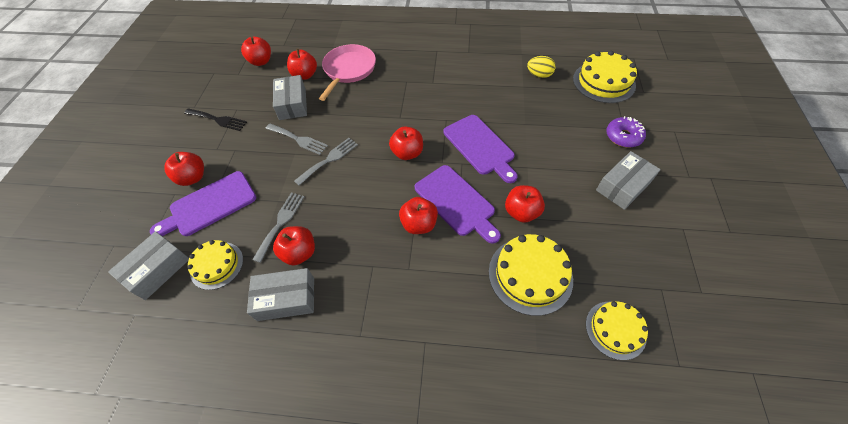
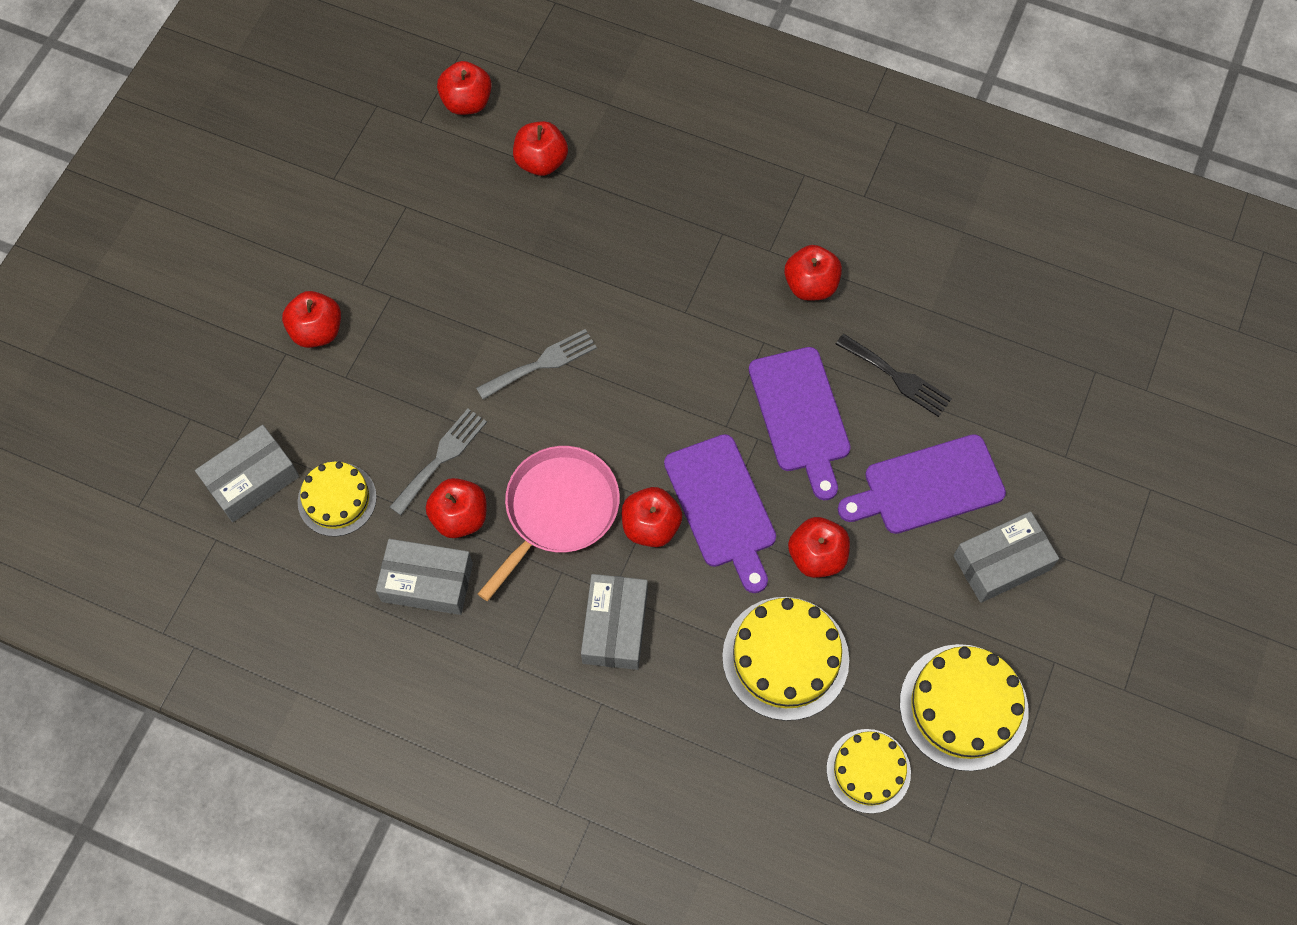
camera: 15 degrees right, 10 degrees up
purple cutting board [150,171,256,236] -> purple cutting board moved to [838,434,1006,534]
black fork [184,108,247,131] -> black fork moved to [836,334,952,417]
grey fork [265,123,328,155] -> none
grey box [273,75,307,120] -> grey box moved to [581,574,648,670]
pink pan [319,44,376,101] -> pink pan moved to [478,446,620,601]
red apple [389,126,423,160] -> red apple moved to [784,245,842,301]
yellow egg [527,56,556,78] -> none
yellow cake [573,51,637,103] -> yellow cake moved to [900,644,1029,771]
purple donut [606,116,646,148] -> none

